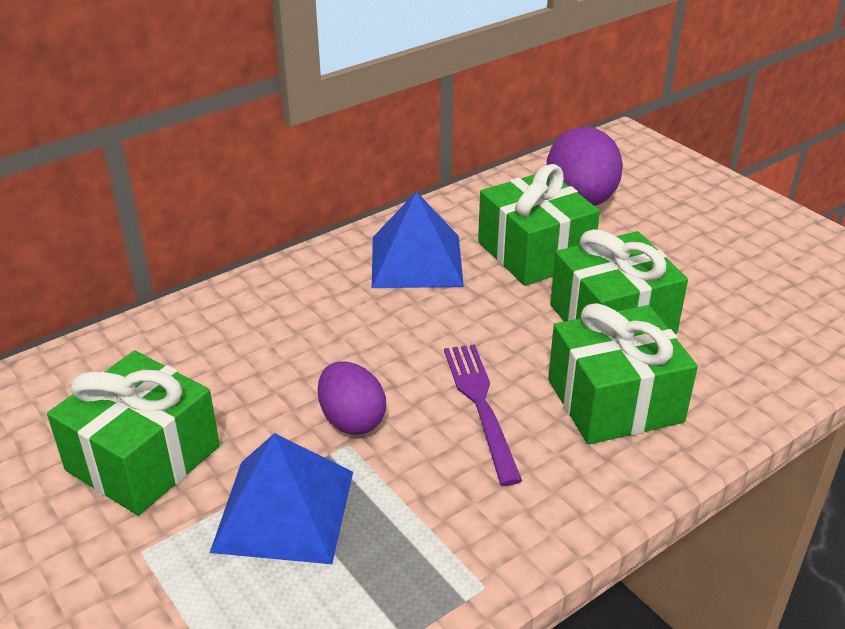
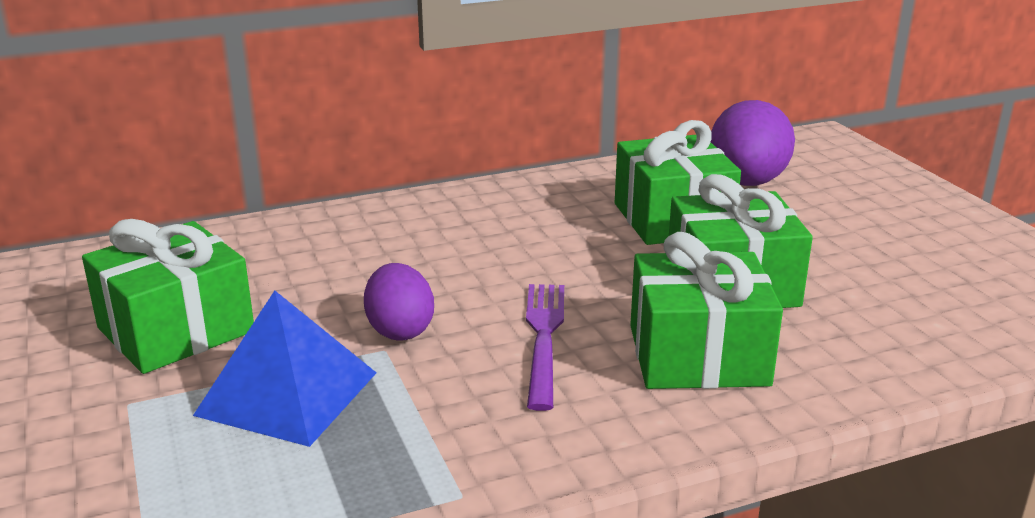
camera: 15 degrees right, 10 degrees down
blue pyramid [372,191,464,288] -> none

